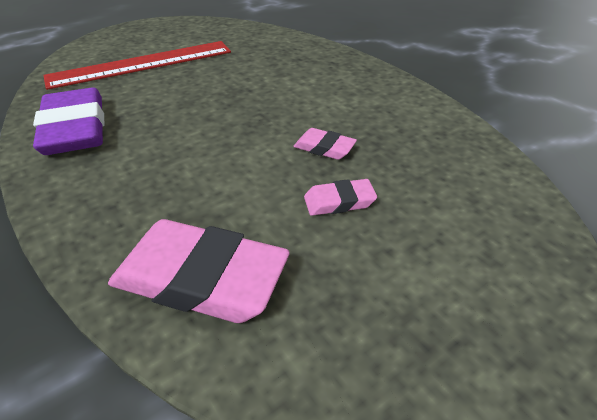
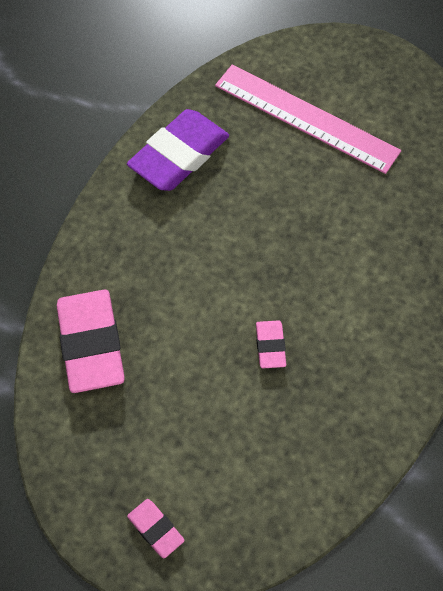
camera: 60 degrees right, 20 degrees up
red ruler [43,41,231,90] -> pink ruler [215,65,401,174]
pink eraser [304,179,377,216] -> pink eraser moved to [127,499,185,558]

